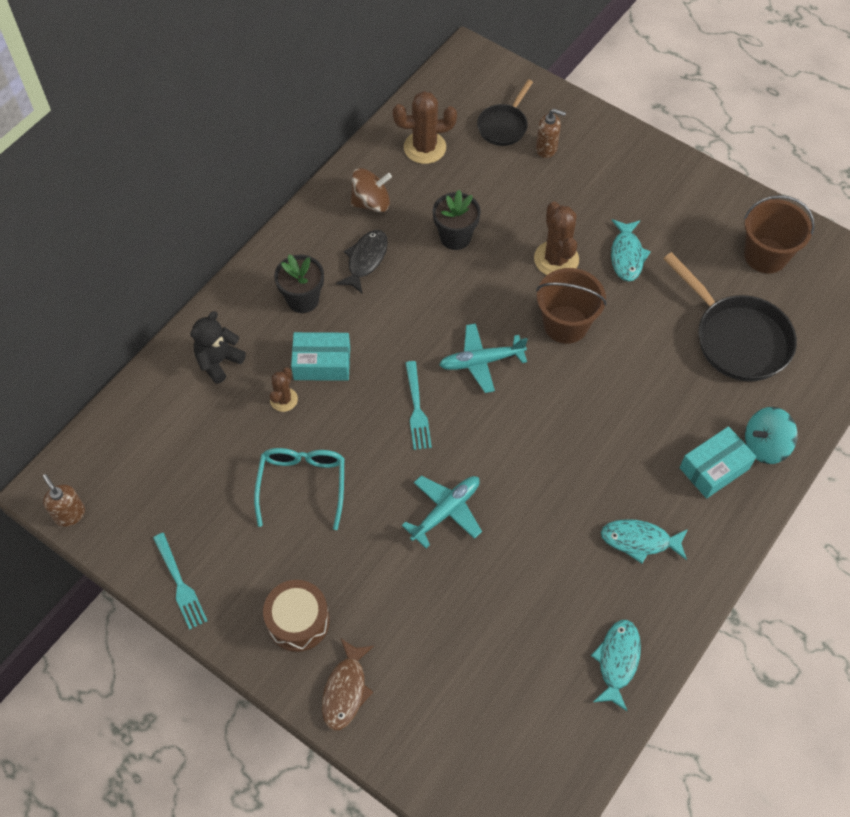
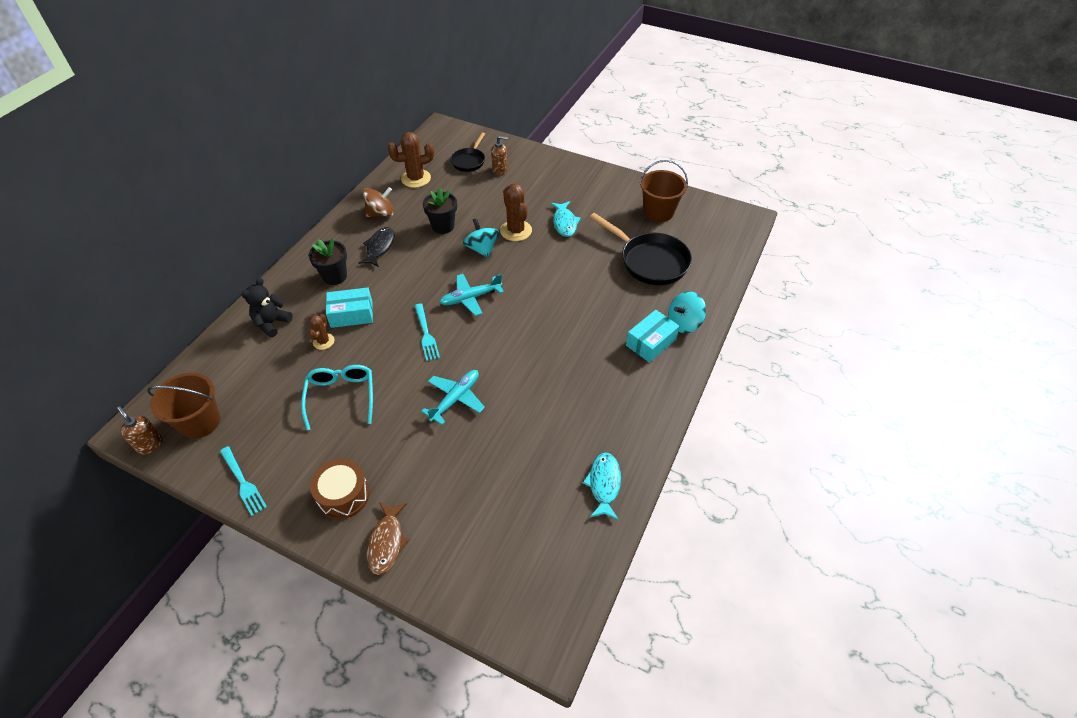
camera: 10 degrees left, 10 degrees down
brown bucket [536,268,607,344] -> brown bucket moved to [147,373,220,439]
turquoise fish [601,519,688,563] -> none
none -> turquoise spinning top [463,218,499,258]

